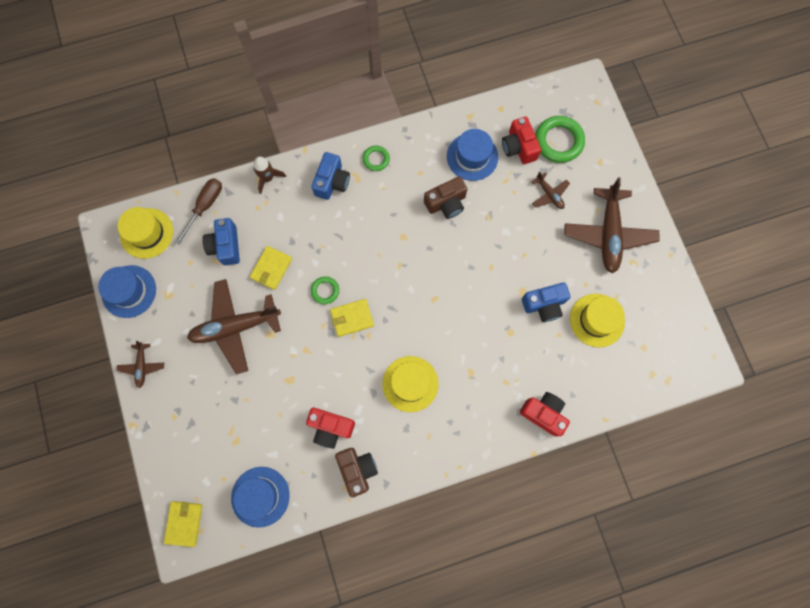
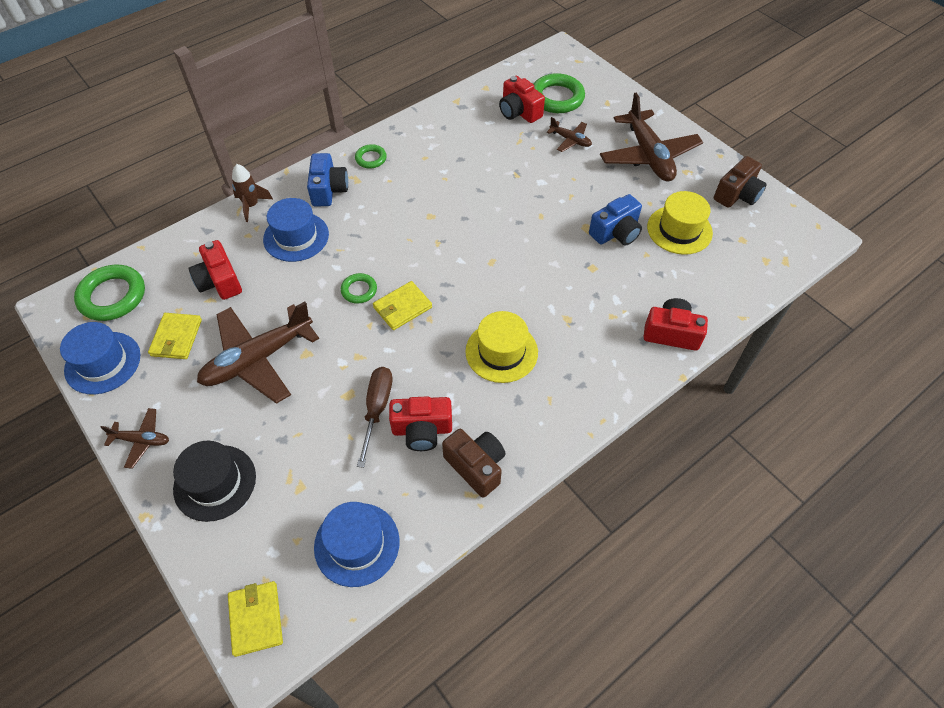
camera: 20 degrees left, 20 degrees down
brown plane [117,341,164,388] -> brown plane turned 60 degrees counterclockwise [100,408,169,469]
yellow hat [118,207,173,259] -> green ring [74,265,145,321]
brown screwdriver [175,178,222,245] -> brown screwdriver moved to [357,367,392,468]
blue camera [202,218,240,265] -> red camera [189,240,242,300]
yellow wallet [250,246,292,290] -> yellow wallet moved to [148,313,202,359]
brown camera [424,176,467,219] -> brown camera moved to [714,156,767,208]
blue hat [447,129,498,181] -> blue hat moved to [263,198,329,262]
none -> black hat [173,441,256,522]

